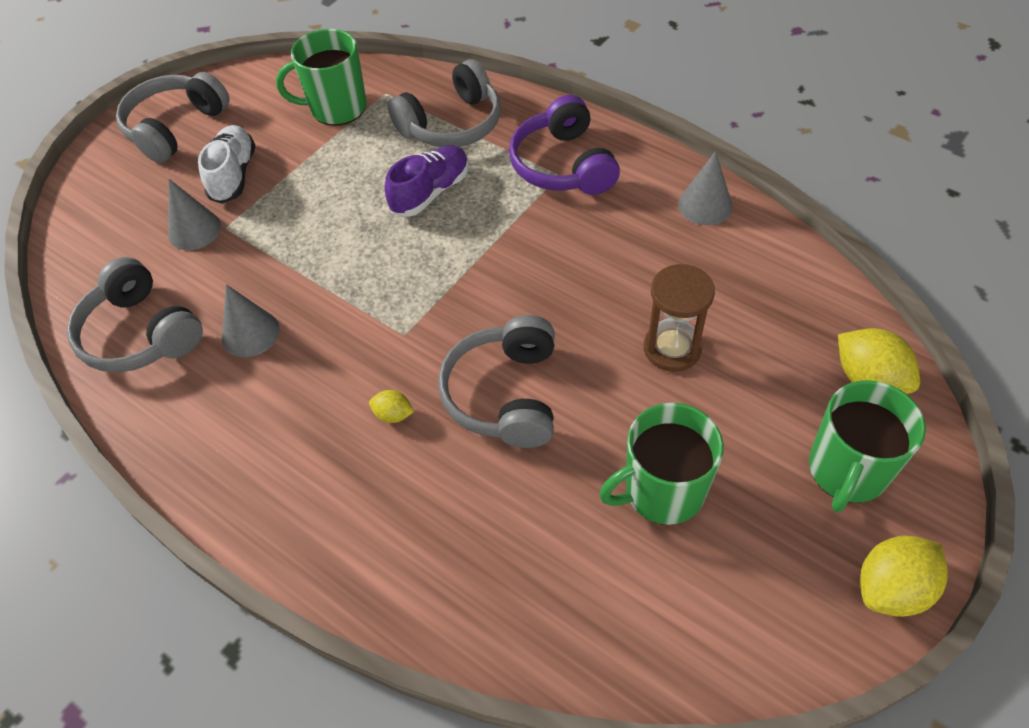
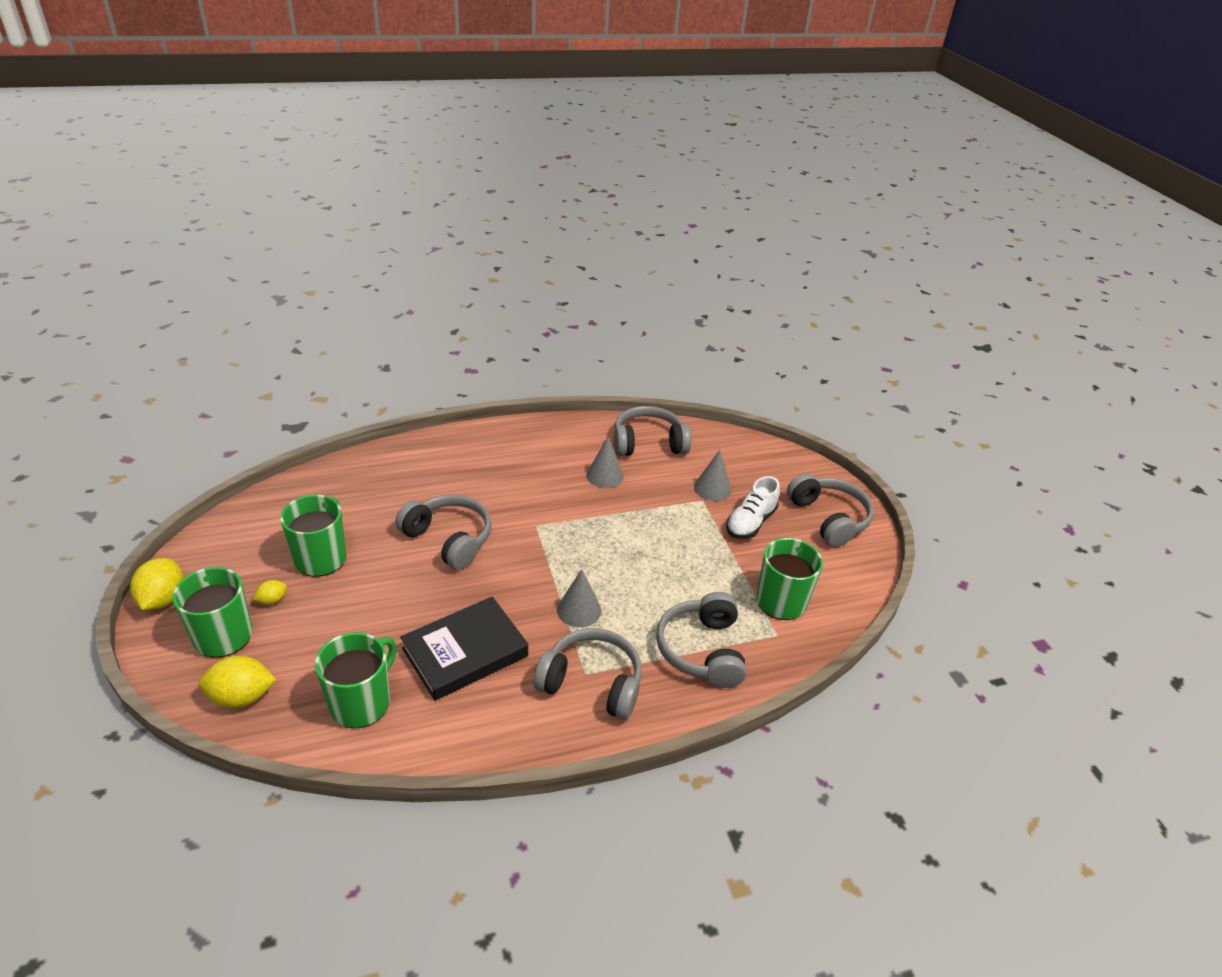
camera: 120 degrees right, 15 degrees down
white shoe [198,125,256,204] -> white shoe turned 90 degrees clockwise [726,476,780,539]
yellow lemon [369,390,414,423] -> yellow lemon moved to [253,580,287,605]
purple shoe [385,145,469,217] -> none
purple headphones [509,95,620,195] -> grey headphones [534,628,642,720]
brown hourglass [644,264,715,372] -> none
grey cone [678,151,733,225] -> grey cone moved to [557,569,601,627]
none -> green mug [315,632,397,728]
none -> black book [400,596,528,701]

